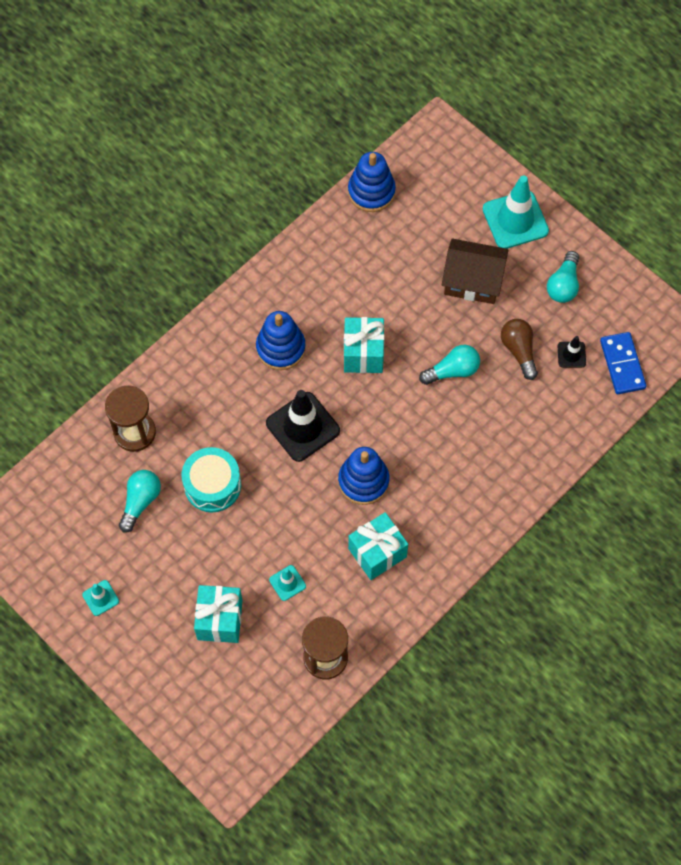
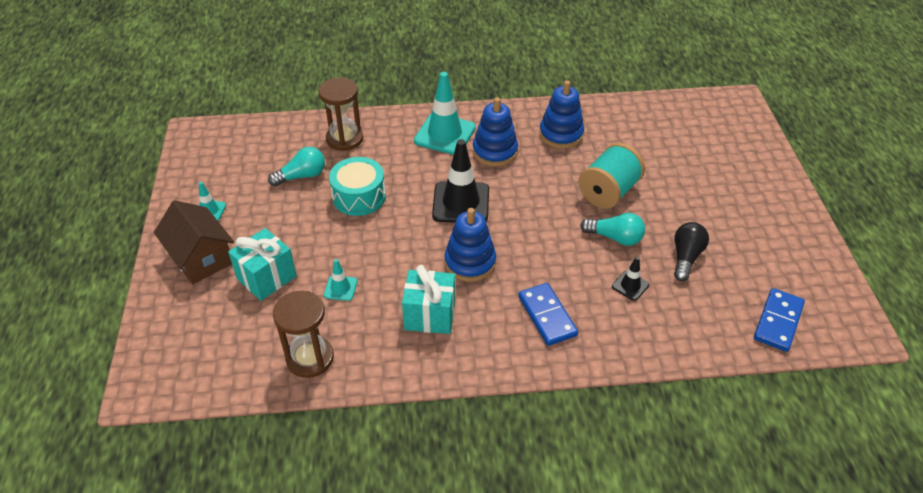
camera: 40 degrees right, 20 degrees down
turquoise gift [344,317,384,373] -> none
blue stacking toy [348,152,396,212] -> blue stacking toy moved to [539,80,584,148]
brown house [442,239,508,304] -> brown house moved to [154,200,234,284]
turquoise traffic cone [483,176,549,249] -> turquoise traffic cone moved to [414,72,476,155]
brown light bulb [501,319,538,380] -> black light bulb [674,222,709,281]
turquoise light bulb [547,251,579,303] -> none
black traffic cone [558,336,586,367] -> black traffic cone moved to [612,257,649,301]
none -> blue domino [518,283,578,346]
none -> turquoise spool [578,143,645,209]

